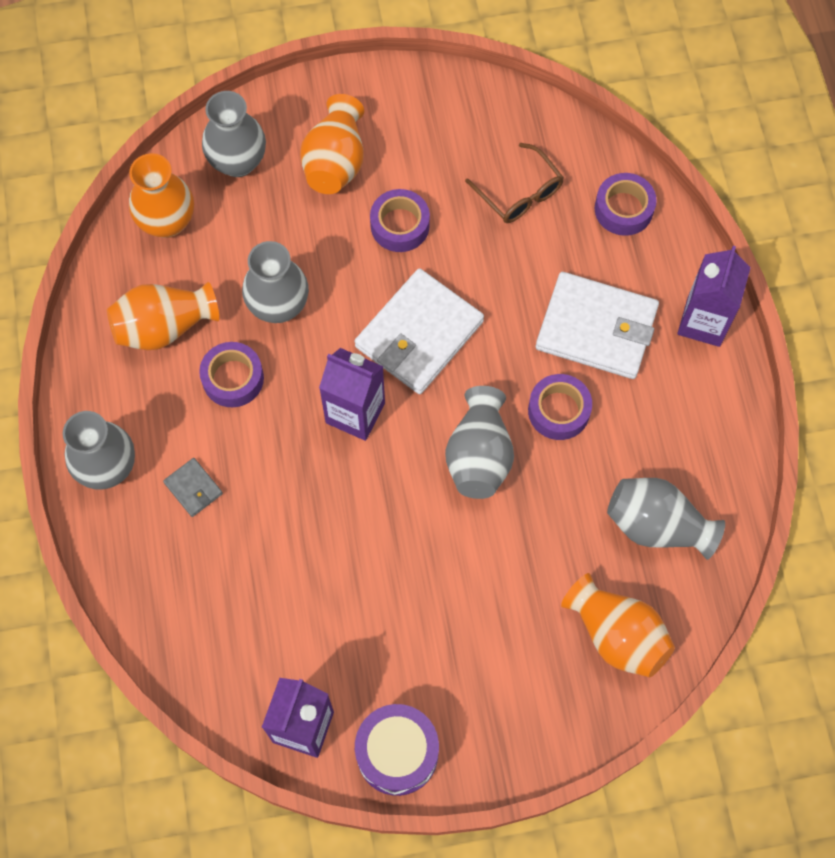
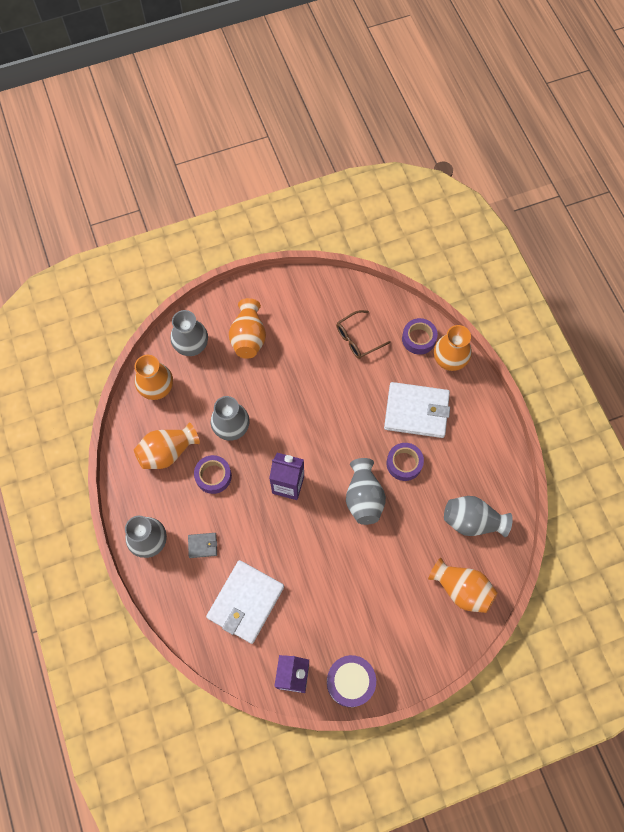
camera: 10 degrees left, 0 degrees up
grey wallet [163,458,223,517] -> grey wallet turned 45 degrees counterclockwise [188,533,217,558]
white wallet [355,268,484,394] -> white wallet moved to [206,560,284,644]
purple tape [370,189,430,252] -> none
brown glasses [465,143,564,223] -> brown glasses turned 105 degrees clockwise [336,310,391,359]
purple carton [677,246,751,347] -> none
none -> orange vase [434,325,472,371]

